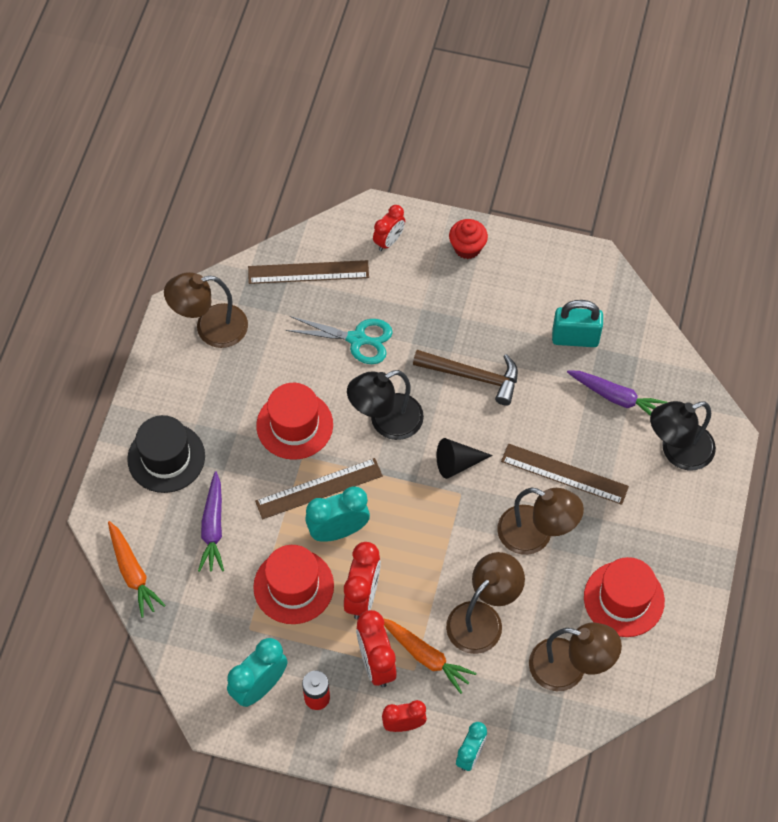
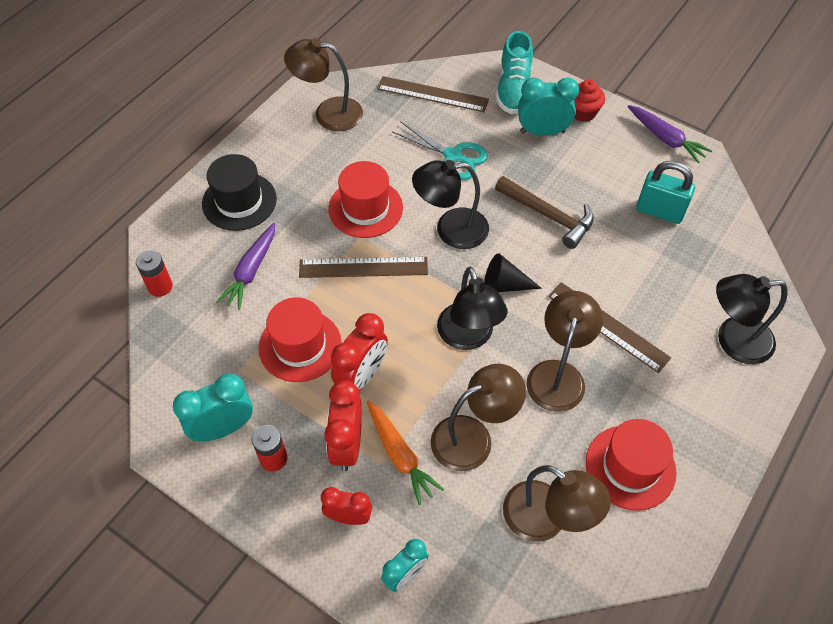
camera: 20 degrees right, 5 degrees down
orange carrot [108,521,166,617] -> red battery [136,250,173,297]
turquoise clock [305,486,370,542] -> turquoise clock moved to [518,78,579,136]
red clock [373,205,405,251] -> turquoise shoe [496,31,533,114]
brown lamp [497,488,584,555] -> brown lamp turned 120 degrees counterclockwise [526,291,603,412]
purple carrot [567,370,668,416] -> purple carrot moved to [627,105,712,163]
none -> black lamp [437,267,508,350]

